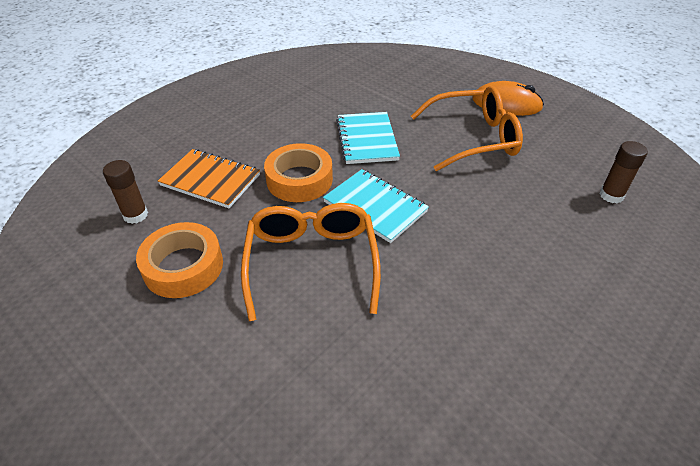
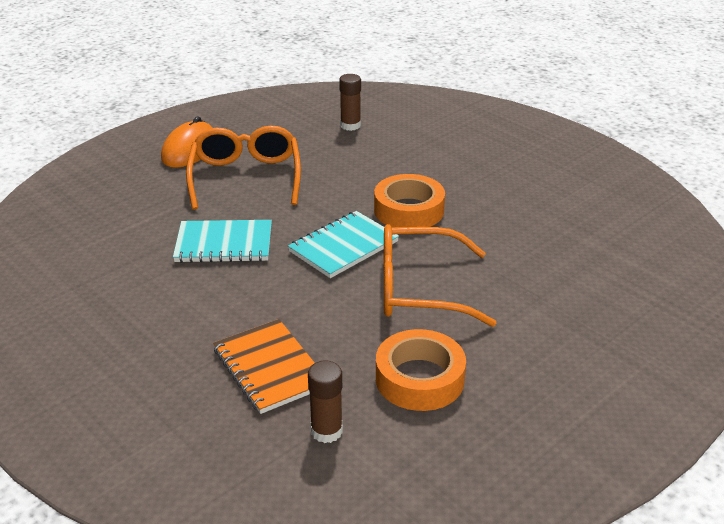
camera: 85 degrees left, 10 degrees down
orange notebook [158,149,260,208] -> orange notebook turned 60 degrees counterclockwise [213,319,315,414]
orange tape [264,143,333,202] -> orange tape moved to [374,174,445,227]

